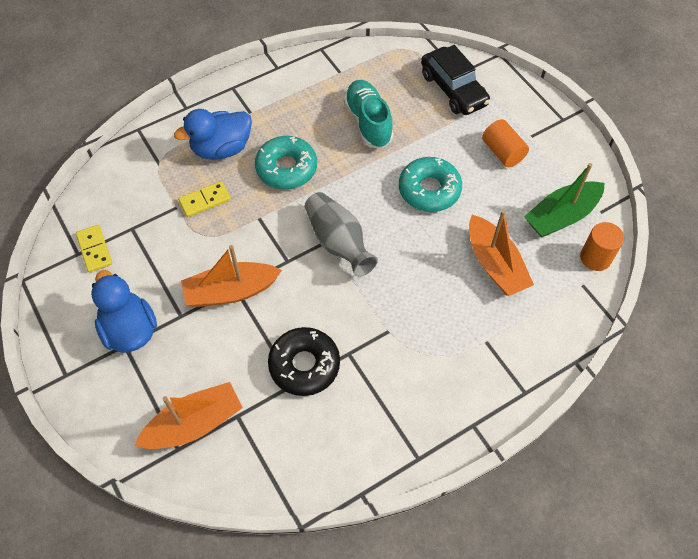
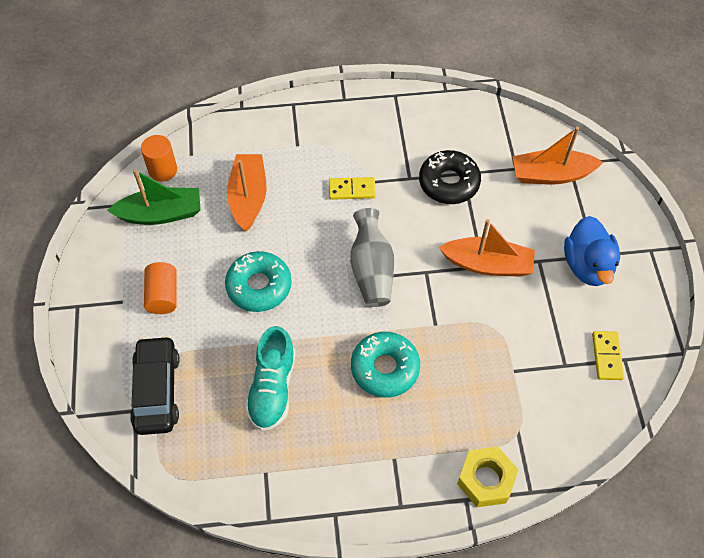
camera: 155 degrees left, 0 degrees up
blue duck [174,109,252,160] -> none
yellow domino [178,181,231,217] -> yellow domino moved to [329,177,376,200]
none -> yellow nut [457,447,518,507]

